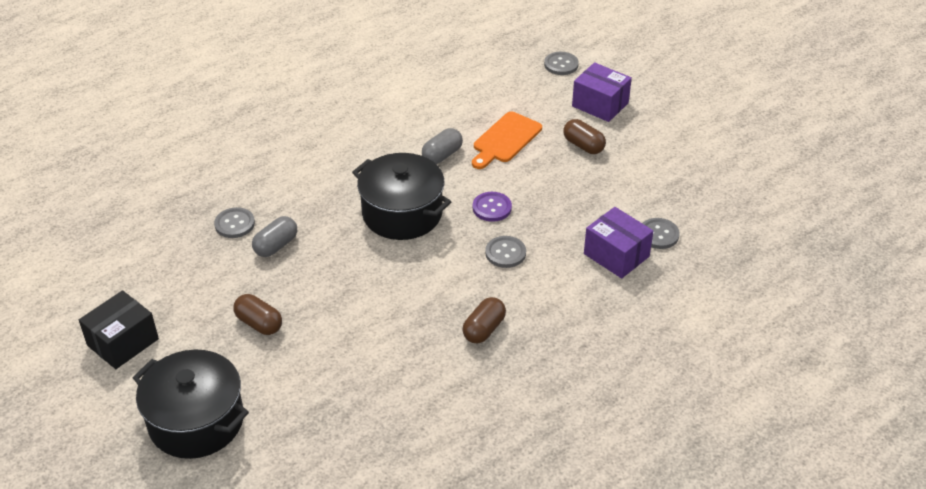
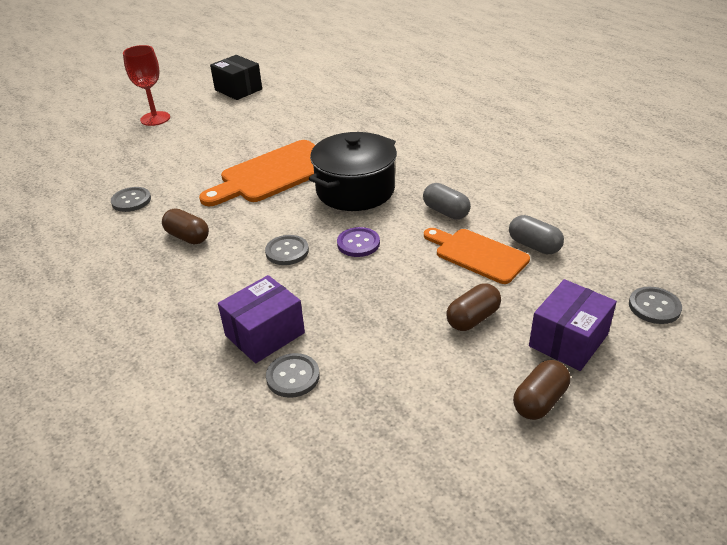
camera: 95 degrees right, 5 degrees down
black pot [133,350,249,459] -> red goblet [123,45,170,126]
grey button [214,207,255,238] -> grey button moved to [111,187,151,212]
brown capsule [233,294,282,335] -> brown capsule moved to [513,360,570,420]
grey capsule [252,216,297,257] -> grey capsule moved to [509,215,564,254]
none -> orange cutting board [199,140,315,206]

